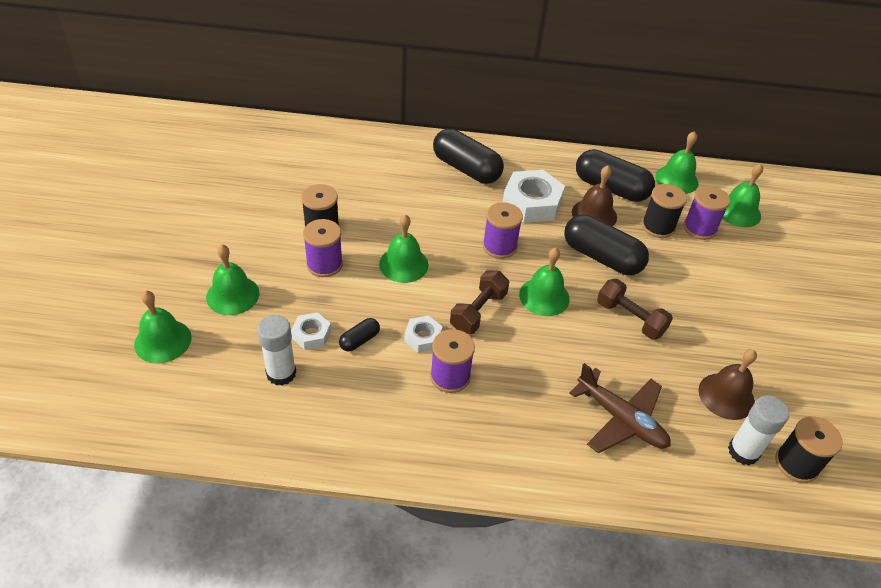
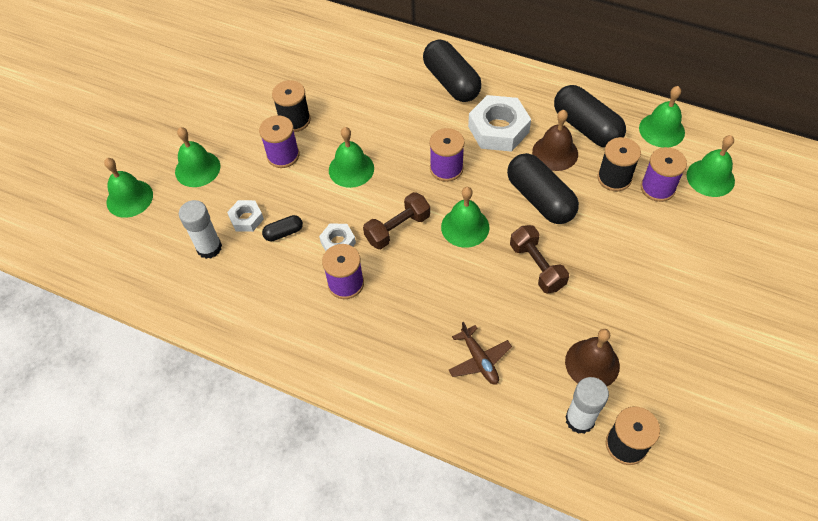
camera: 25 degrees right, 10 degrees up
brown plane [569,363,671,453] -> brown plane [449,322,512,385], size x0.67

